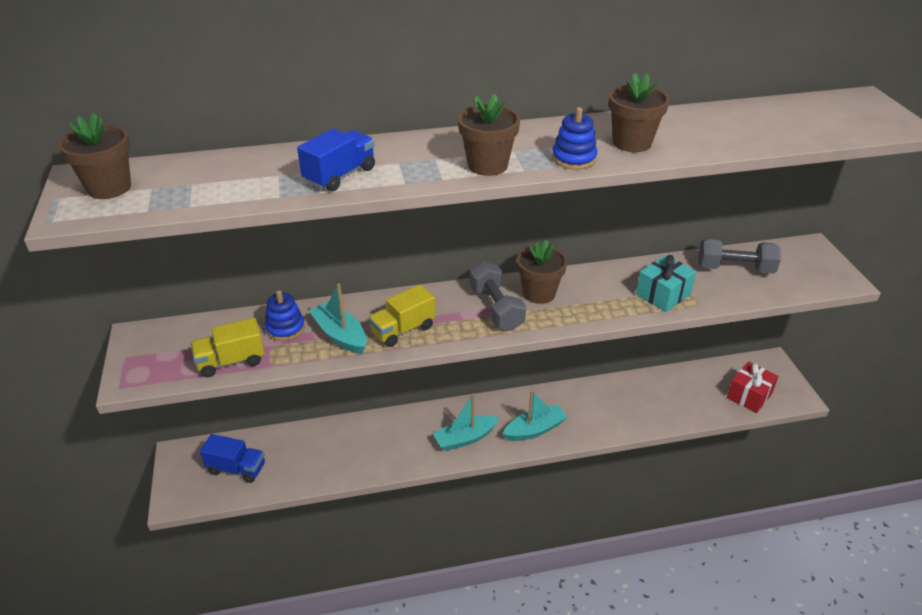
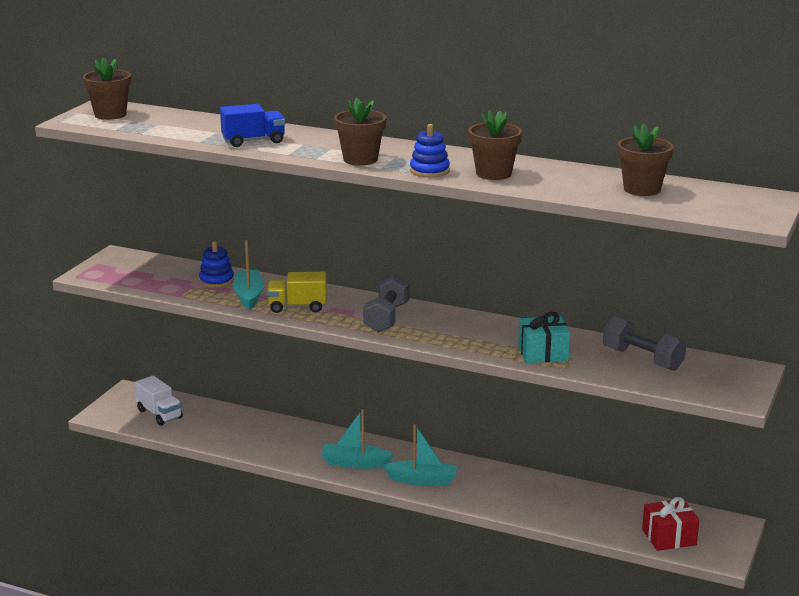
camera: 35 degrees right, 15 degrees down
yellow truck [191,318,265,377] -> none
blue truck [200,434,265,483] -> white truck [135,376,183,426]
brown flower pot [517,240,567,304] -> brown flower pot moved to [618,123,674,196]

